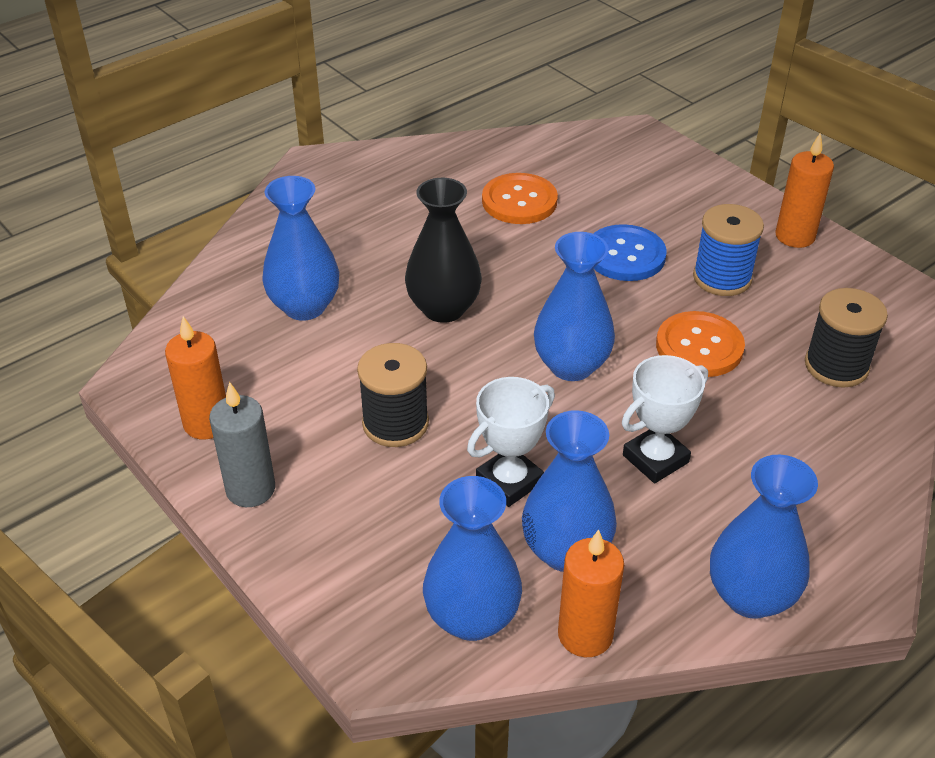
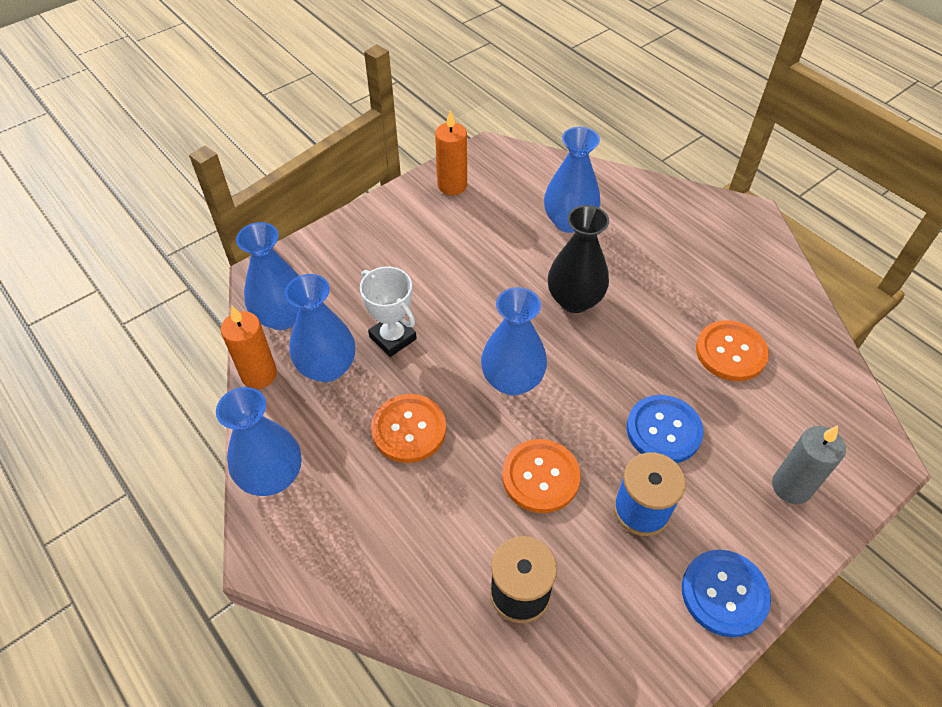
camera: 90 degrees right, 10 degrees up
grey candle [209,381,275,507] -> grey candle moved to [772,426,846,504]
black spool [357,343,429,447] -> none
white trophy [622,355,708,483] -> orange button [371,394,446,463]
orange candle [775,133,834,248] -> blue button [682,550,771,637]

